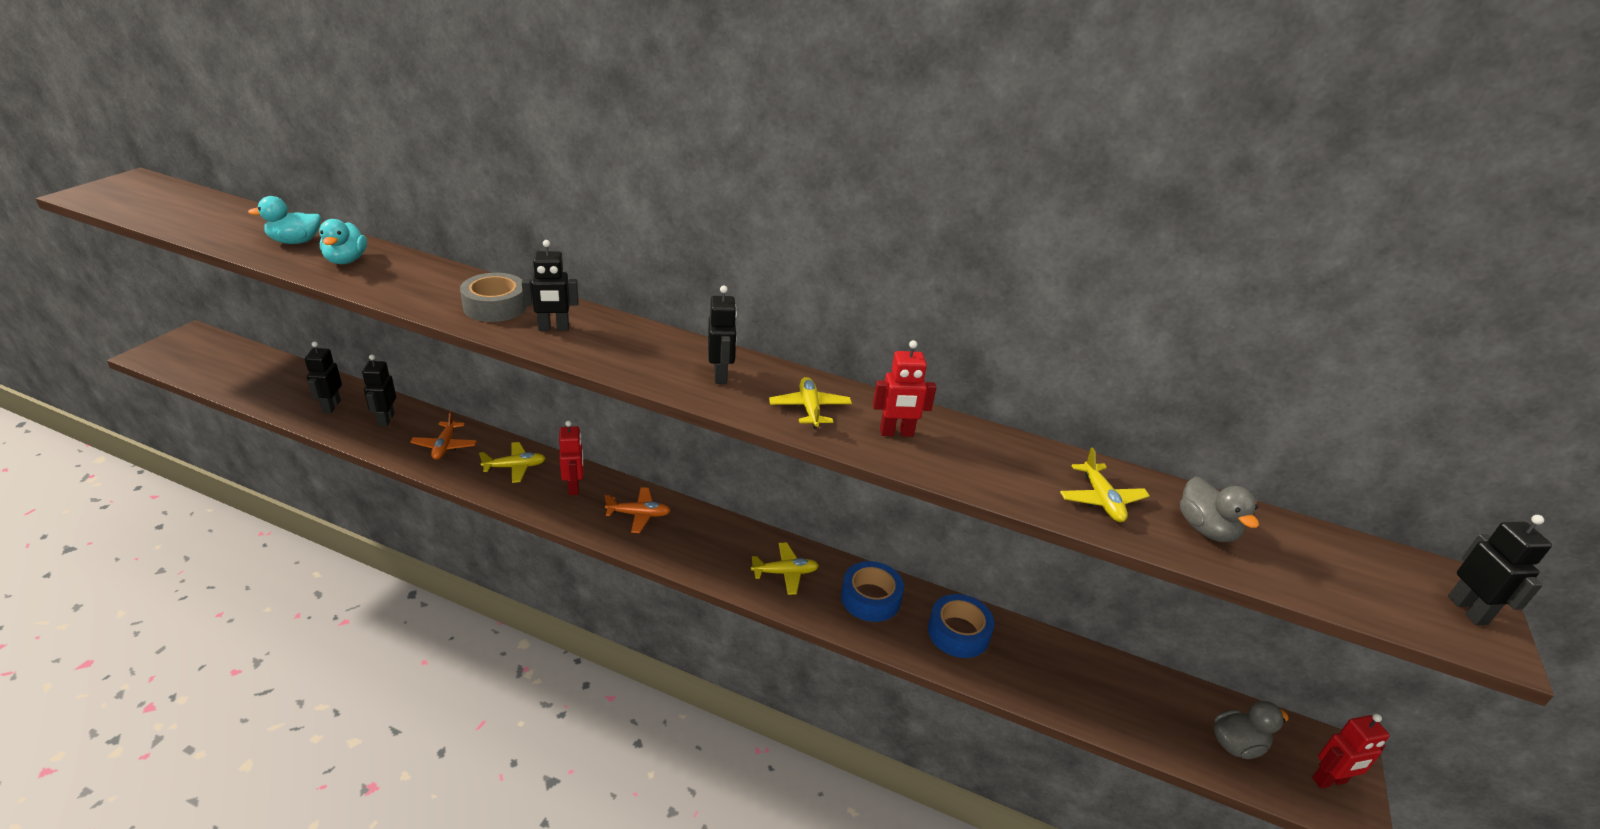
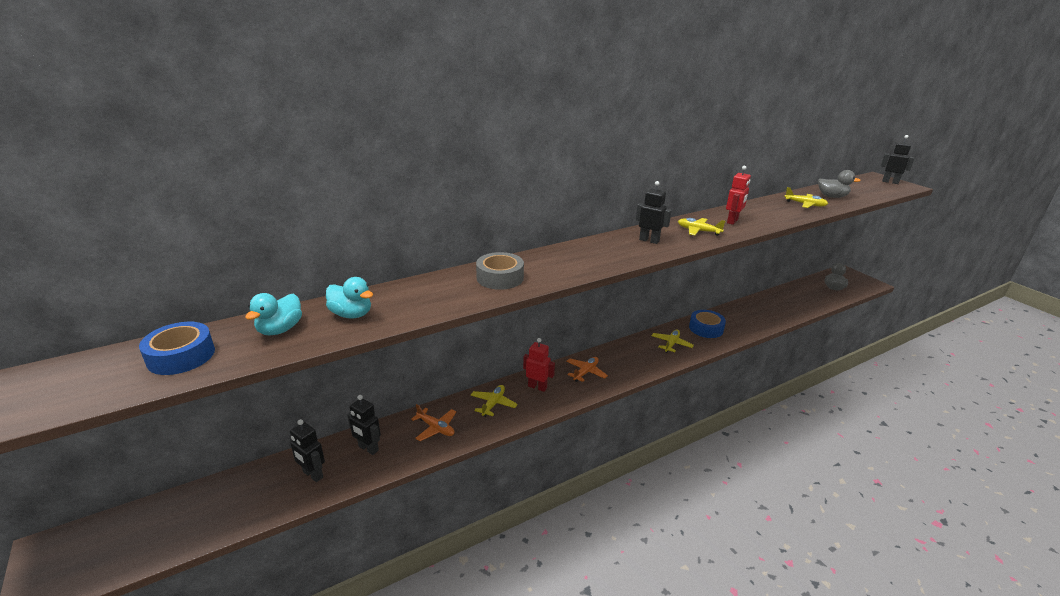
camera: 50 degrees left, 5 degrees down
black robot [522,240,579,331] -> none
blue tape [928,594,995,658] -> blue tape moved to [139,322,215,375]
red robot [1312,713,1390,788] -> none

